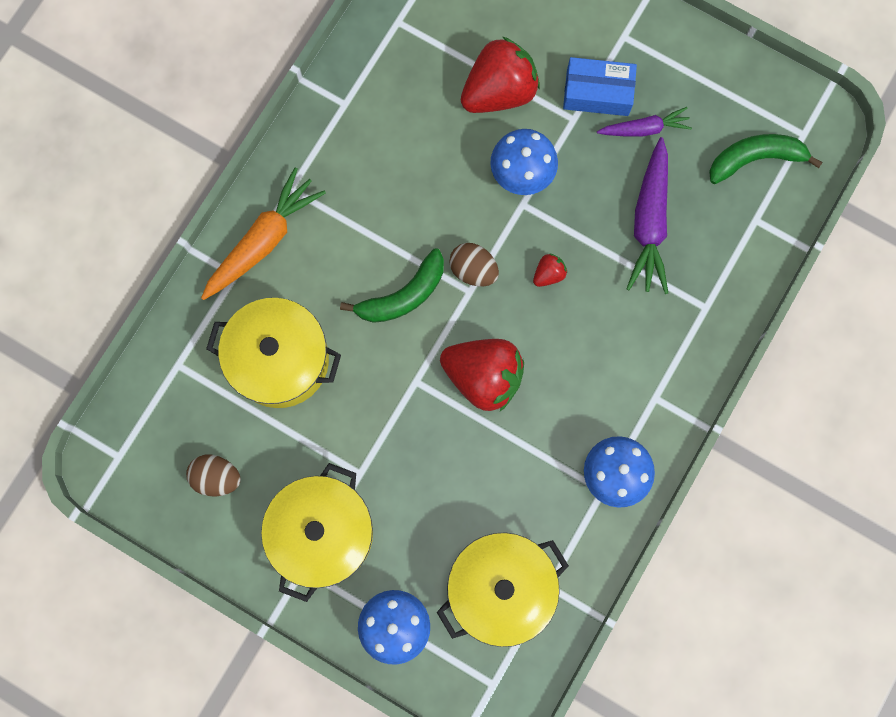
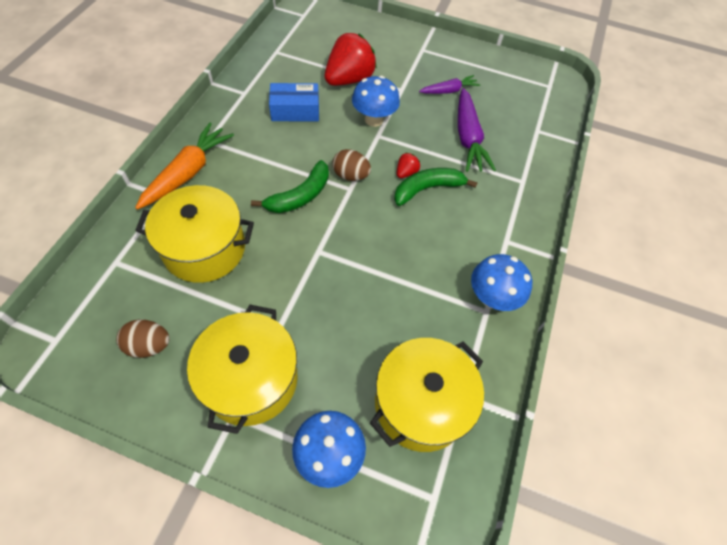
camera: 15 degrees left, 20 degrees down
red strawberry [440,339,524,411] -> none
blue box [563,57,637,116] -> blue box moved to [269,83,319,121]
green banana [709,134,823,184] -> green banana moved to [394,168,478,206]

